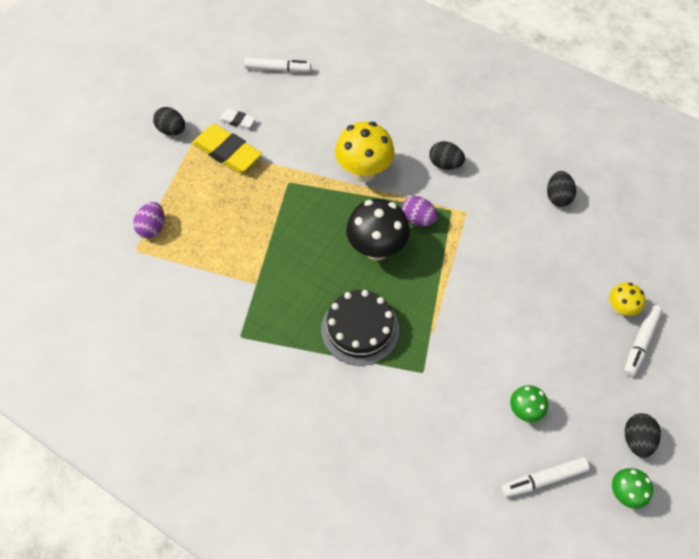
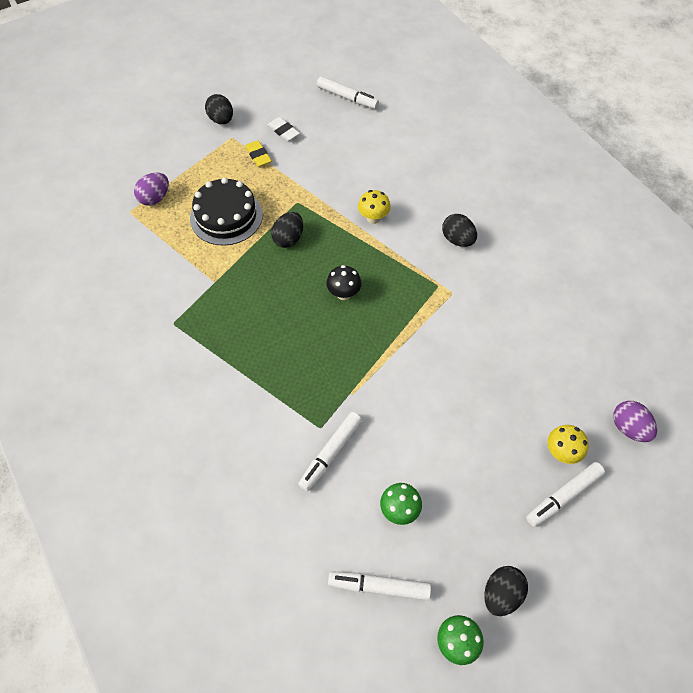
camera: 25 degrees right, 0 degrees up
yellow eraser [192,124,262,173] -> yellow eraser [245,140,272,167], size x0.51
black cake [321,290,399,366] -> black cake moved to [190,178,263,246]
yellow mushroom [335,122,394,182] -> yellow mushroom [358,190,391,224], size x0.53
black mushroom [346,199,410,260] -> black mushroom [326,265,362,300], size x0.53
purple egg [401,196,438,226] -> purple egg moved to [613,401,657,442]
black egg [547,171,576,207] -> black egg moved to [271,212,303,248]
none -> white marker [298,412,362,491]

